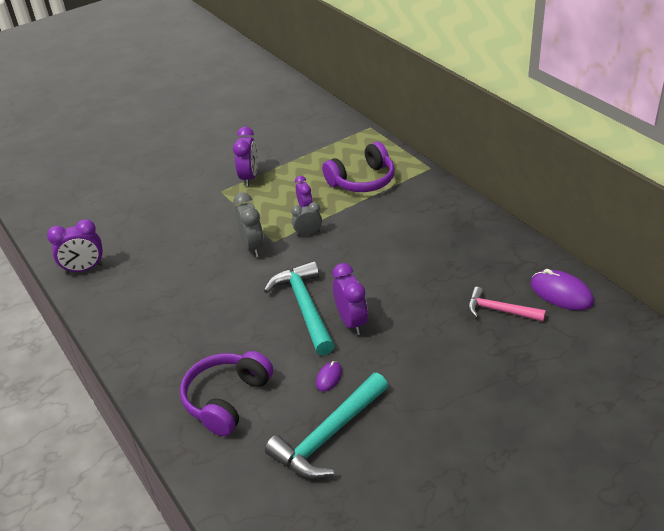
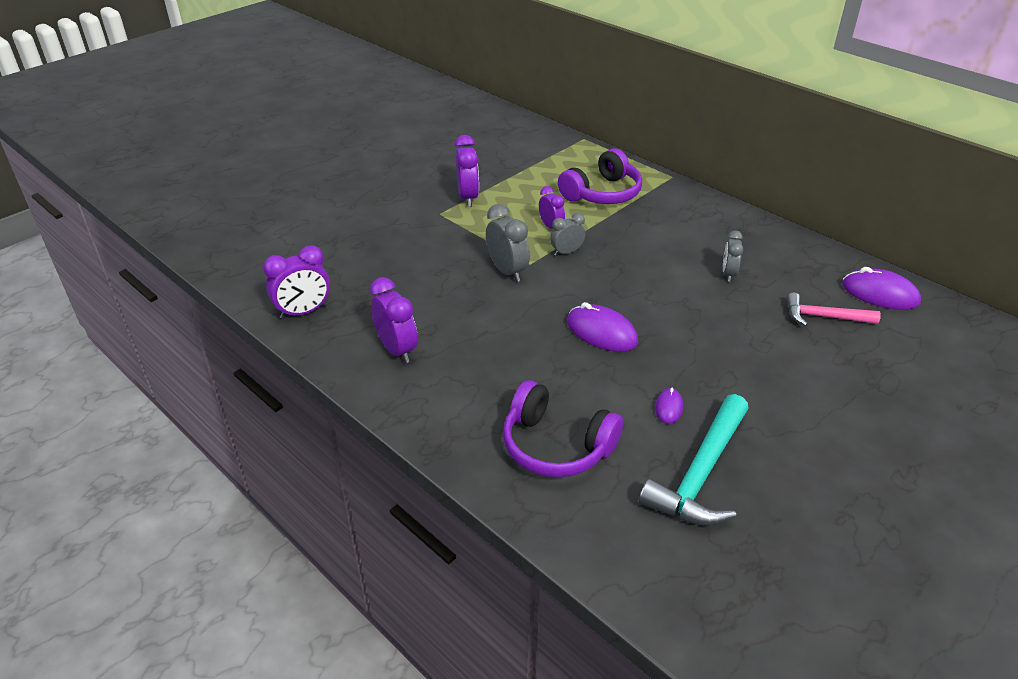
camera: 15 degrees left, 0 degrees up
purple headphones [180,351,273,436] -> purple headphones turned 75 degrees counterclockwise [503,380,623,478]
turquoise hammer [264,261,335,355] -> purple mouse [567,302,638,352]
purple clock [332,263,368,335] -> purple clock moved to [370,277,418,363]
none -> grey clock [723,230,743,282]

